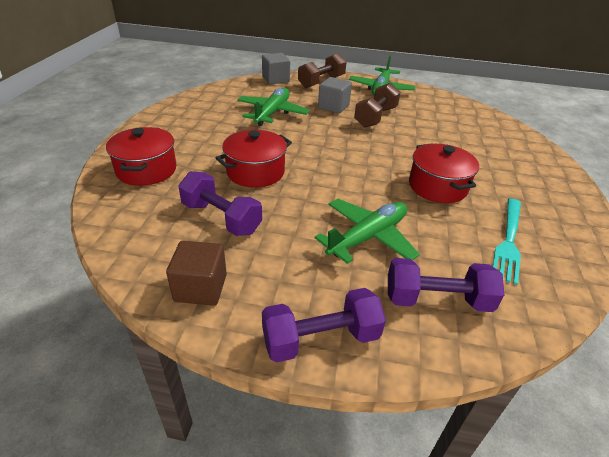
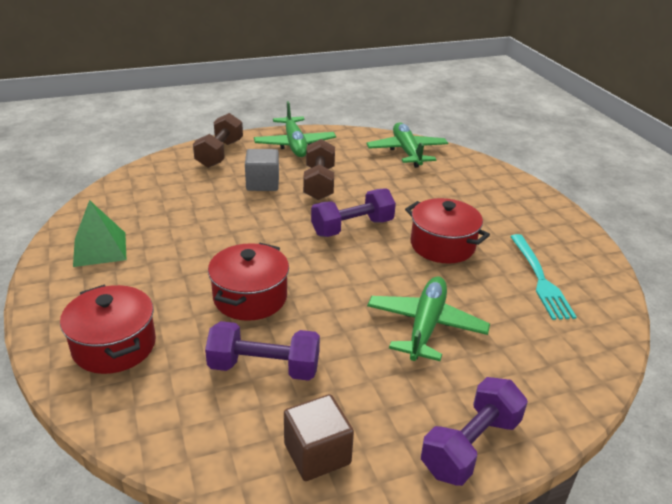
camera: 30 degrees left, 5 degrees down
green plane [237,88,310,126] -> green plane moved to [366,122,448,168]
grey cube [262,53,290,84] -> none
purple dumbbell [388,258,504,312] -> purple dumbbell moved to [311,188,396,237]
none -> green pyramid [73,200,127,267]

